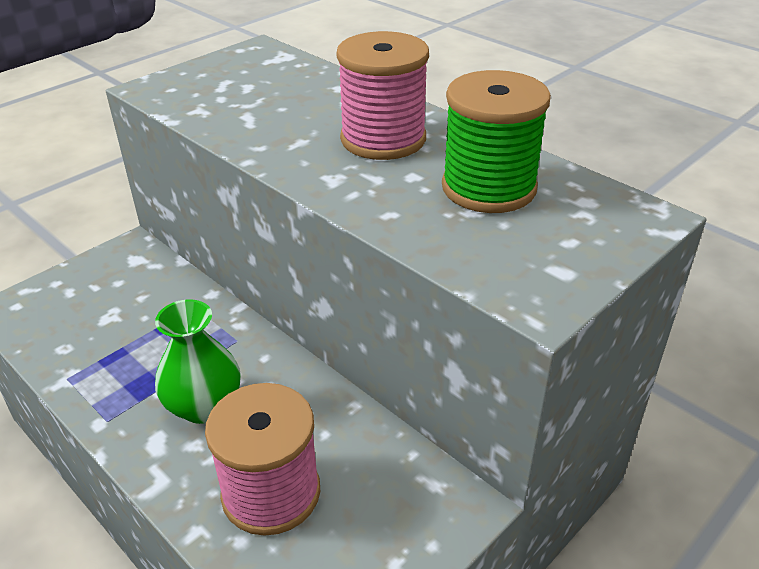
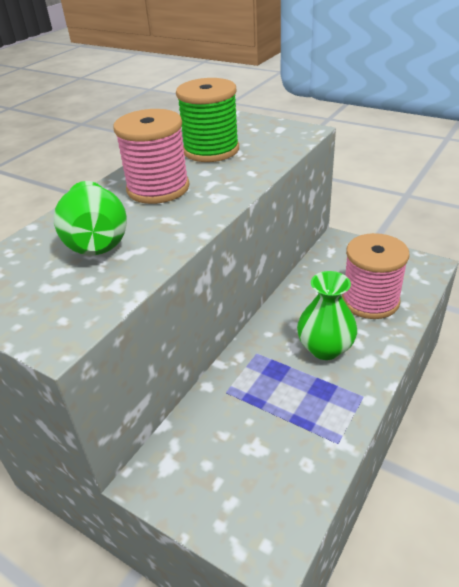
camera: 100 degrees left, 0 degrees up
none -> green vase [54,181,127,255]

